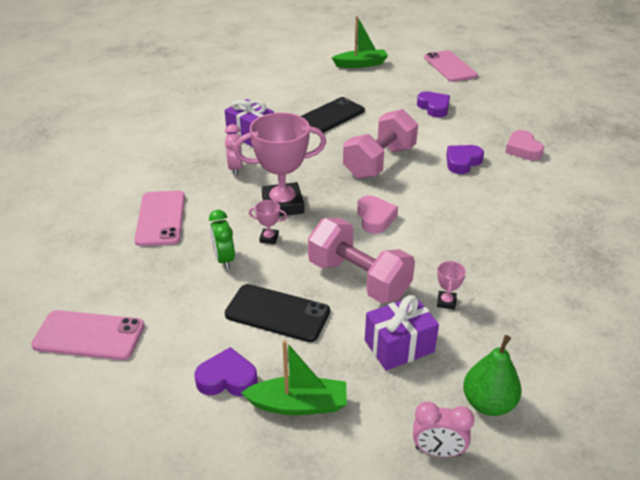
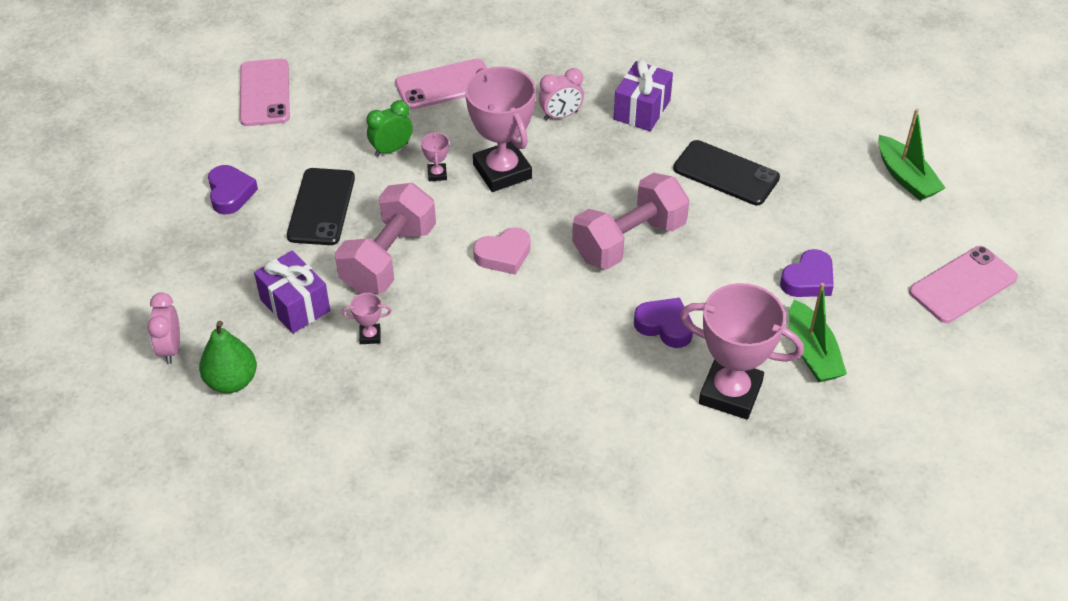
camera: 75 degrees right, 10 degrees up
green boat [241,340,347,415] -> green boat moved to [789,283,847,382]
pink dumbbell [343,109,418,179] -> pink dumbbell turned 60 degrees counterclockwise [572,173,690,269]
pink heart [505,130,544,161] -> pink trophy [680,283,804,419]

